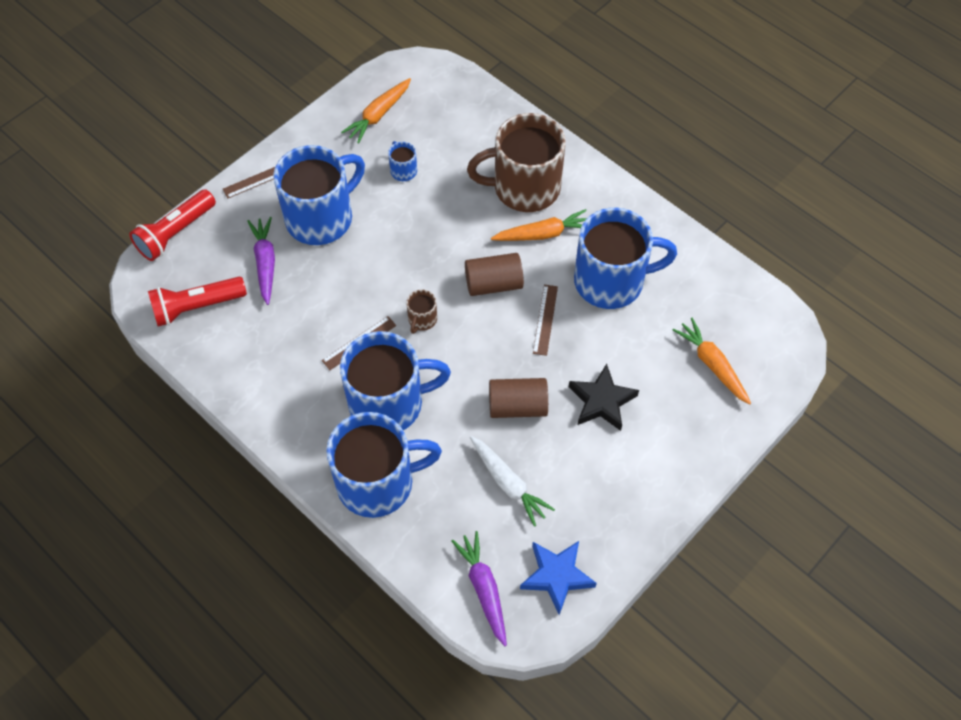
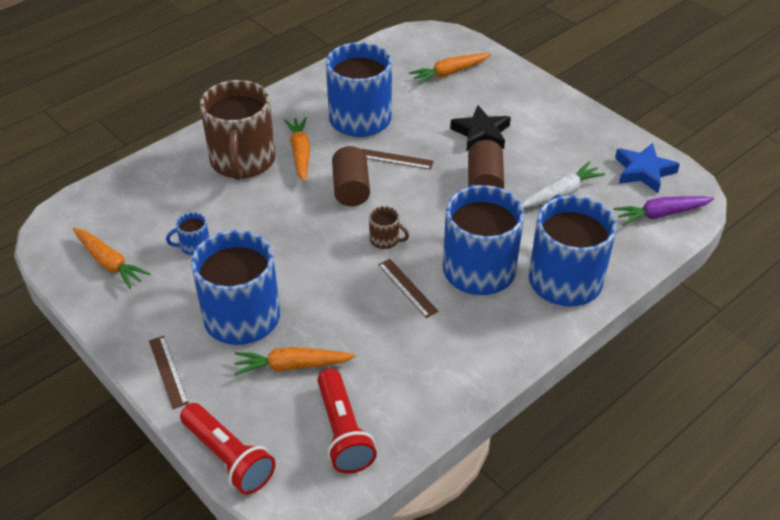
camera: 85 degrees left, 15 degrees down
purple carrot [247,217,275,305] -> orange carrot [234,347,356,375]

